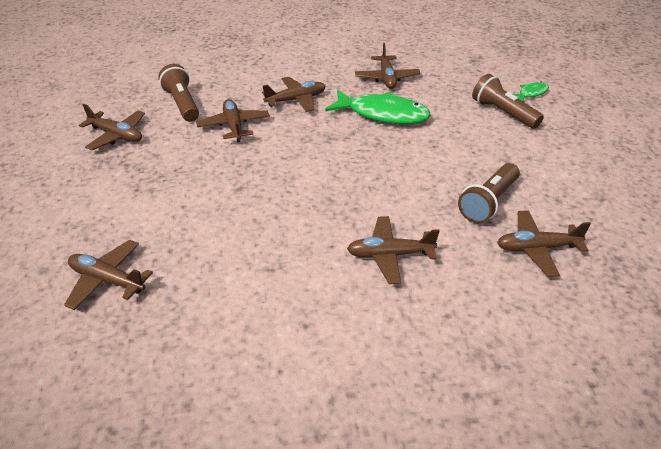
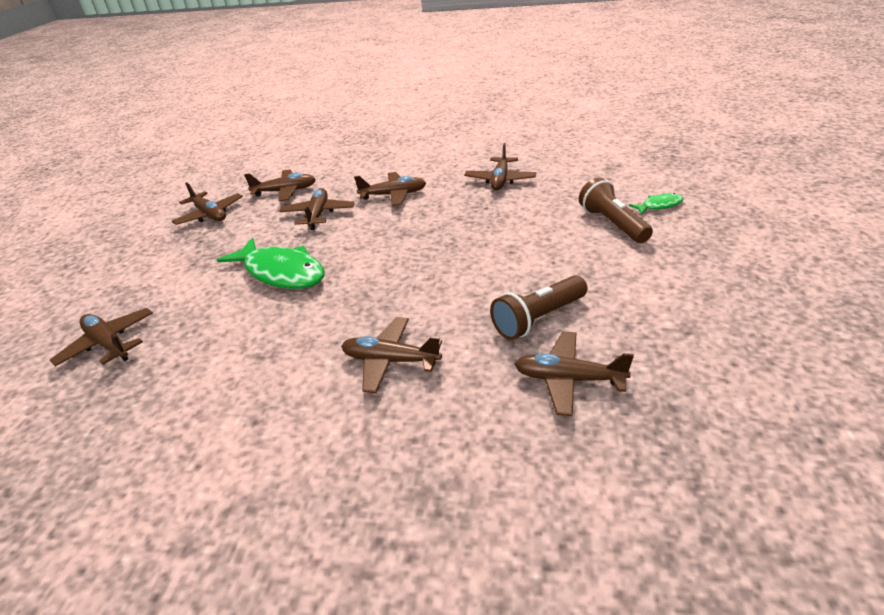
camera: 20 degrees right, 5 degrees down
brown flashlight [158,64,199,122] -> brown plane [244,169,316,201]
green fish [325,90,431,124] -> green fish moved to [217,238,324,289]

